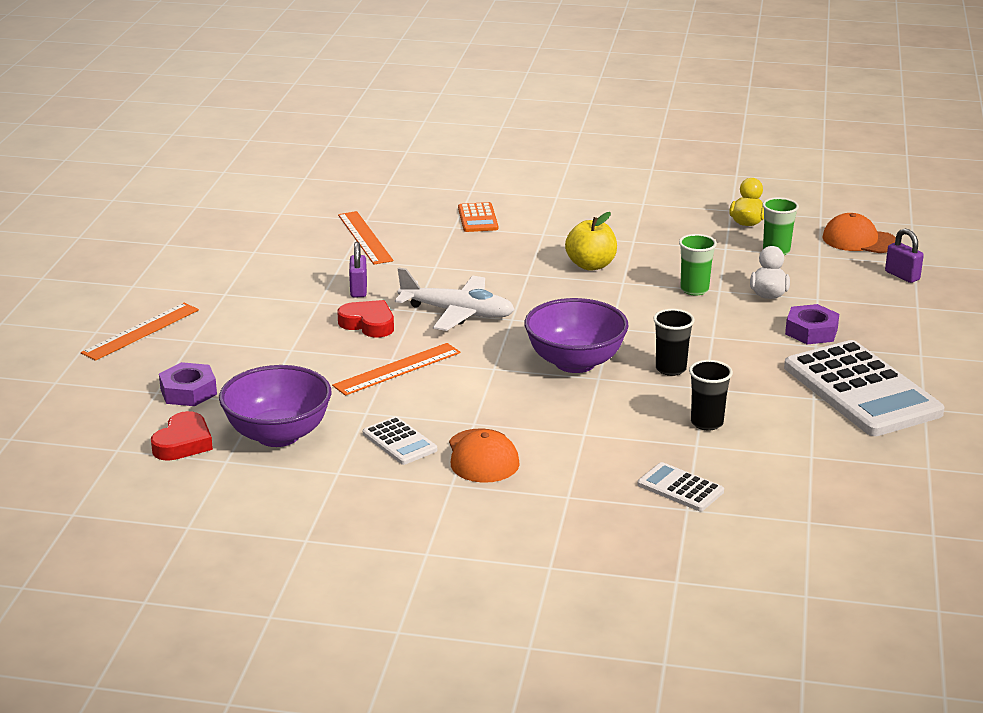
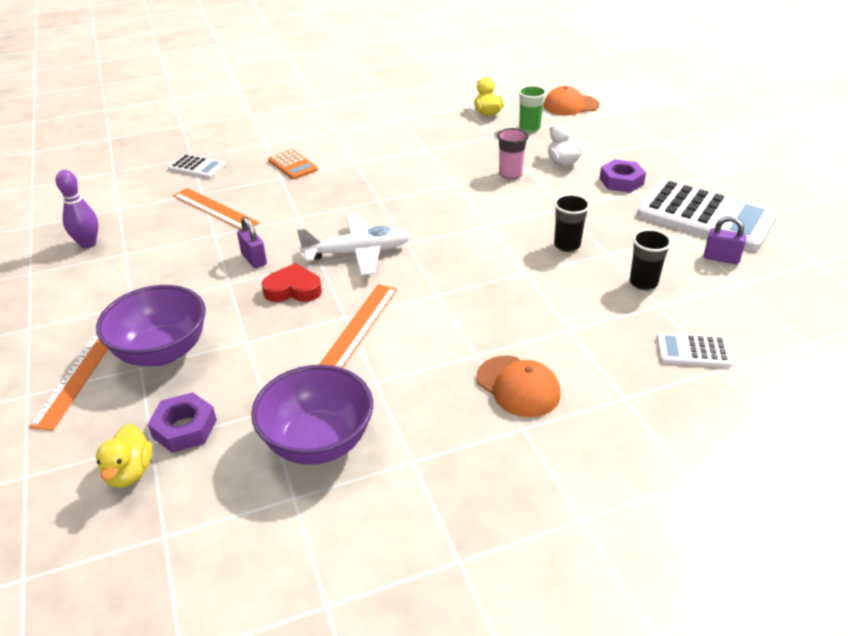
camera: 30 degrees left, 10 degrees up
red heart [151,411,213,461] -> none
white calculator [363,416,437,465] -> white calculator moved to [168,154,226,179]
purple bowl [524,298,629,373] -> purple bowl moved to [96,285,206,366]
yellow apple [565,212,617,271] -> none
green cup [679,234,717,296] -> pink cup [497,128,529,180]
purple padlock [885,229,924,283] -> purple padlock moved to [704,216,746,265]
none -> purple bowling pin [56,170,98,248]
none -> yellow duck [96,424,153,488]

